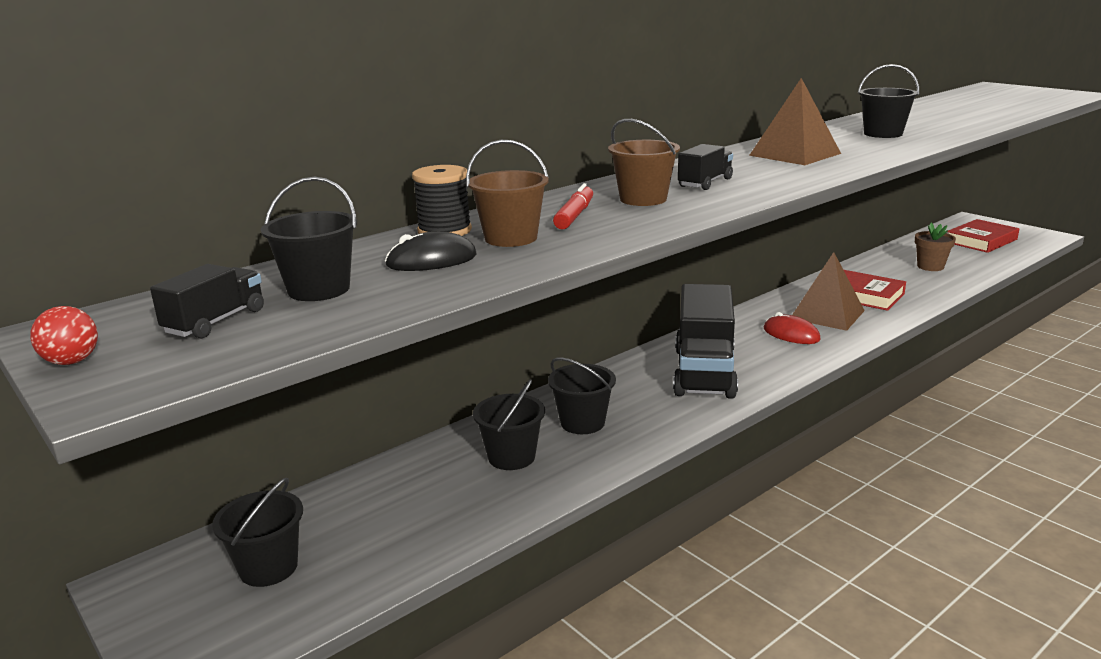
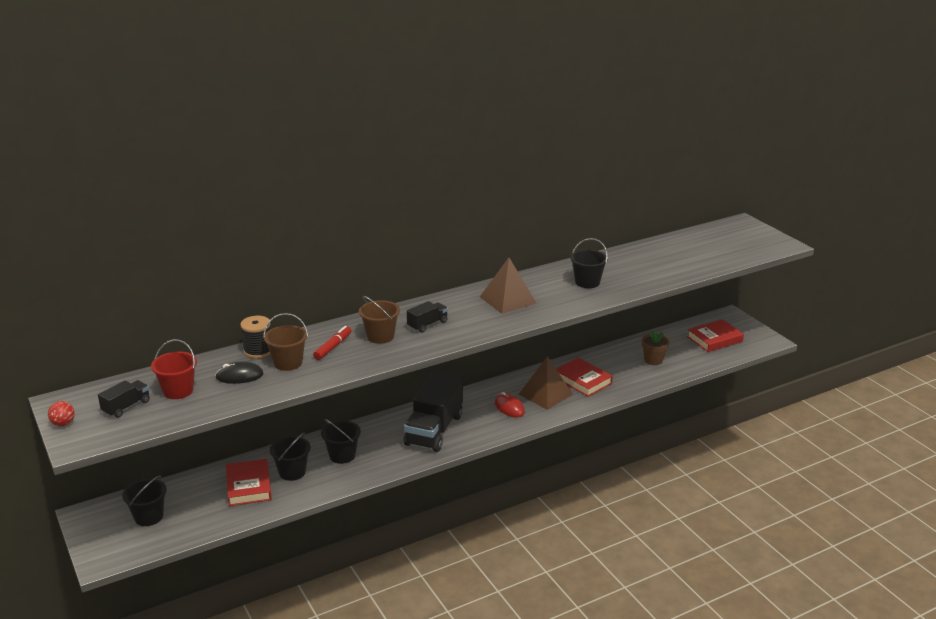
camera: 10 degrees right, 5 degrees up
black bucket [261,177,357,301] -> red bucket [151,339,197,399]
none -> red book [226,459,272,506]

